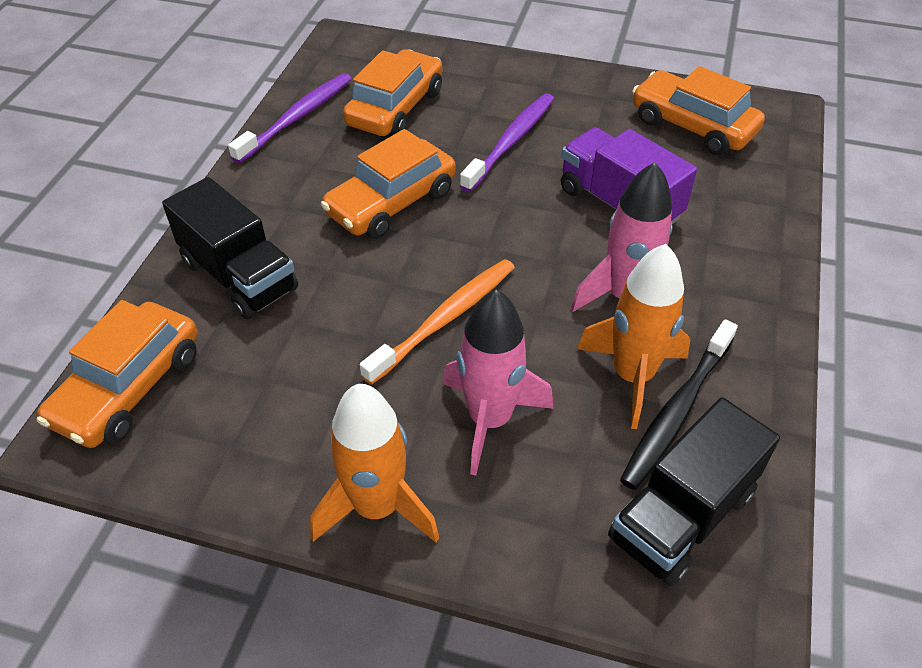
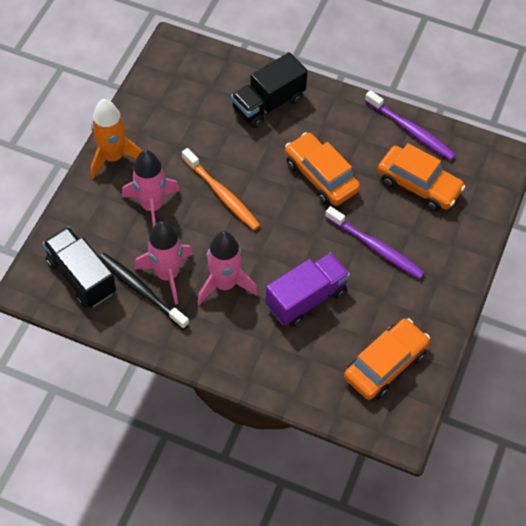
camera: 95 degrees right, 10 degrees up
orange car [37,300,197,448] -> none
orange rocket [577,244,690,429] -> pink rocket [134,221,193,305]

